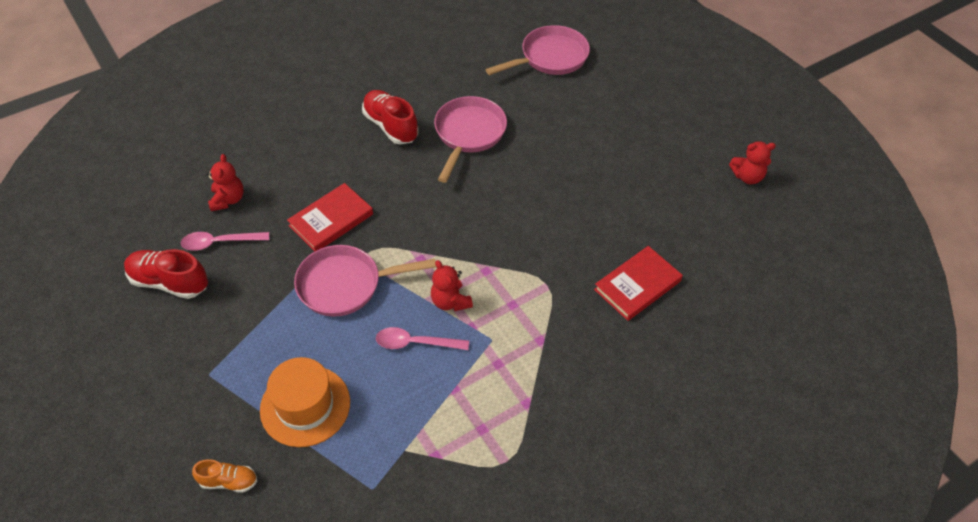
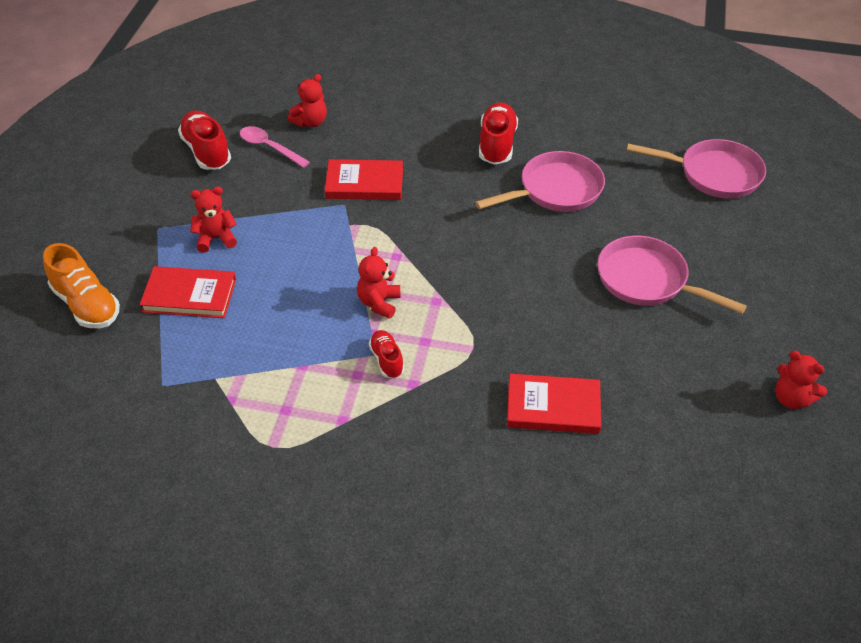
camera: 45 degrees right, 5 degrees down
orange shoe [192,459,257,493] -> orange shoe [43,243,120,329], size x1.72
orange hat [260,357,350,447] -> red book [140,266,236,318]
pink pan [294,245,436,317] -> pink pan moved to [597,236,747,314]
pink spoon [376,327,469,350] -> none
none -> red teddy bear [190,187,237,253]
none -> red shoe [369,330,404,378]

